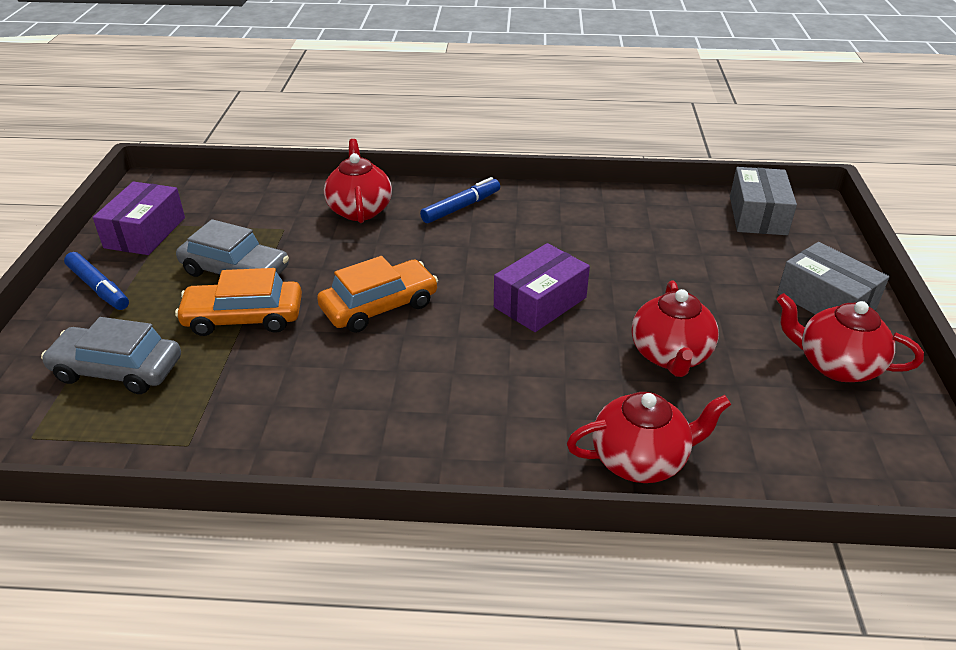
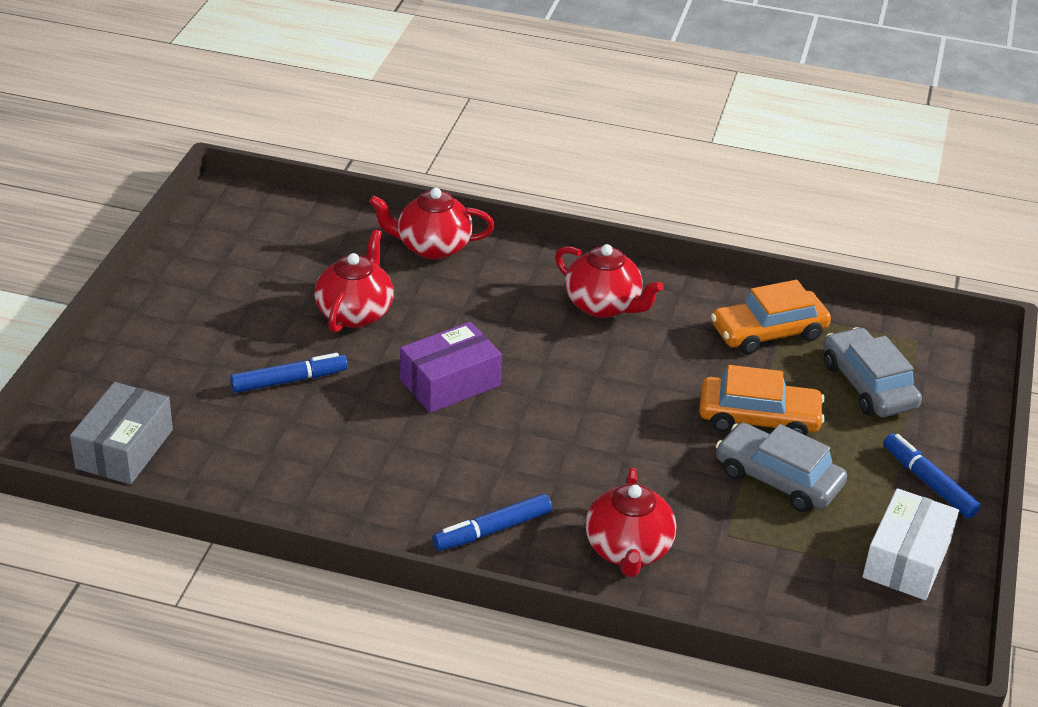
camera: 170 degrees left, 0 degrees up
grey car [41,317,181,394] -> grey car turned 135 degrees counterclockwise [823,327,922,417]
purple box [93,182,185,255] -> white box [863,488,959,600]
orange car [317,256,438,333] -> orange car moved to [711,280,831,354]
grey box [777,242,889,314] -> none
red teapot [777,293,924,382] -> red teapot moved to [555,244,664,318]
none -> blue marker [230,353,348,393]

